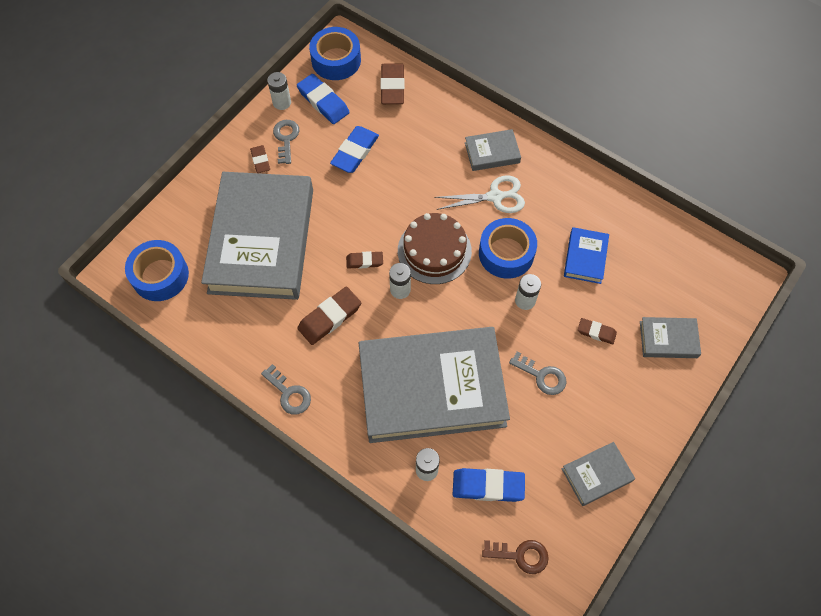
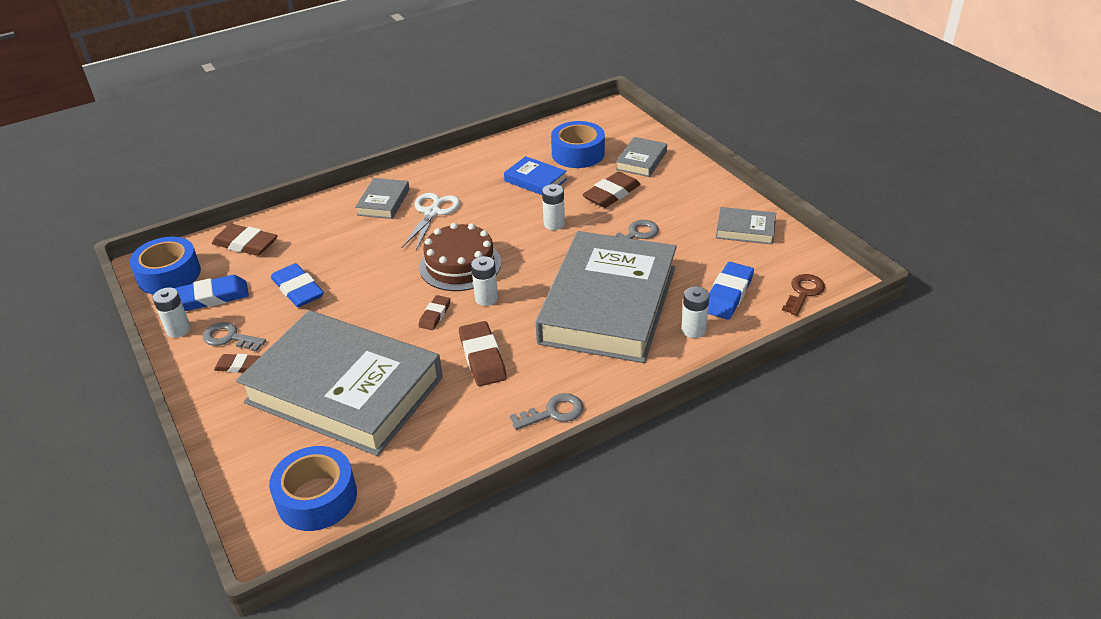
camera: 65 degrees left, 25 degrees down
blue tape [479,218,537,279] -> blue tape moved to [551,121,605,168]
grey book [562,442,635,506] -> grey book turned 75 degrees counterclockwise [716,207,776,245]
brown eraser [578,318,617,344] -> brown eraser [582,172,641,208], size x1.70

